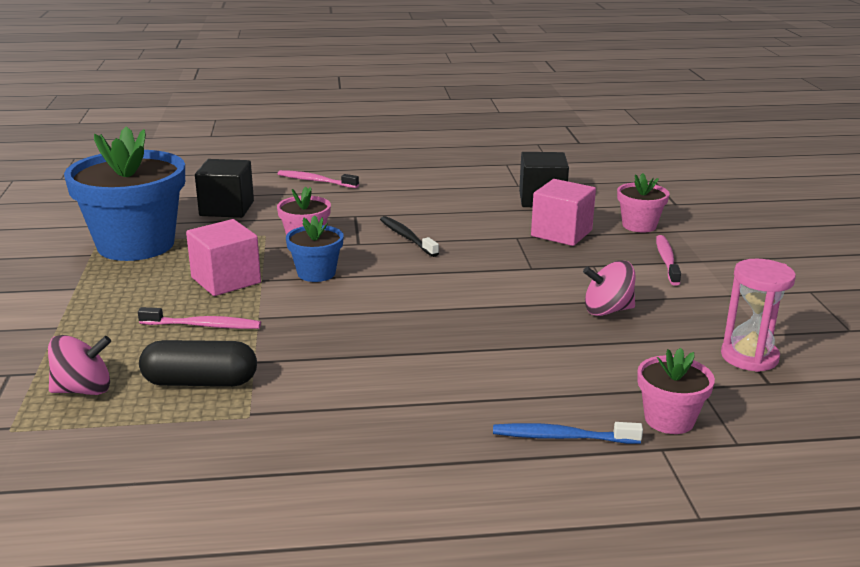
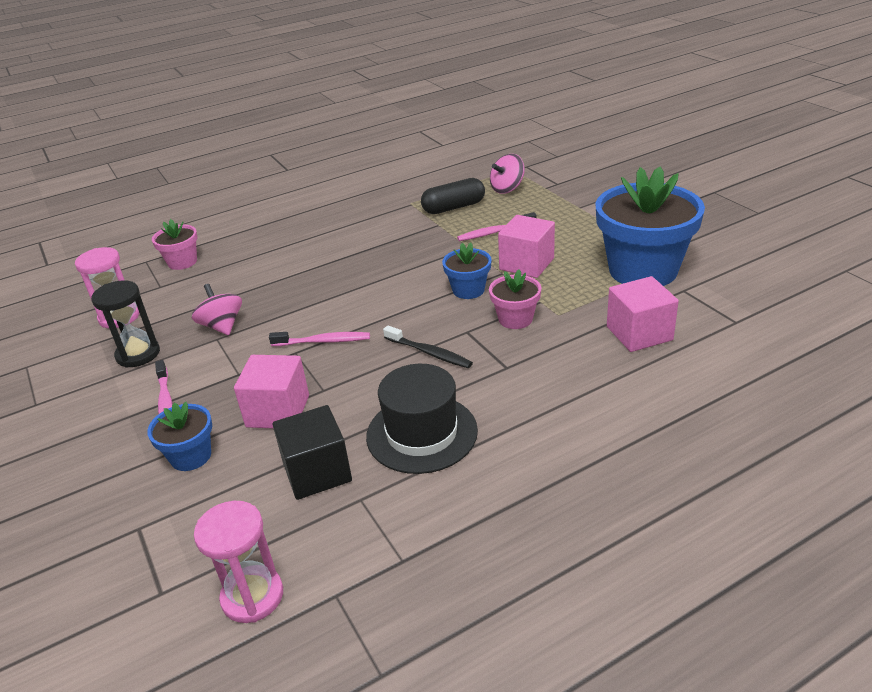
camera: 160 degrees right, 10 degrees up
black cube [195,159,254,218] -> pink cube [607,276,679,352]
pink toothbrush [278,170,359,188] -> pink toothbrush moved to [269,332,370,346]
blue toothbrush [493,422,643,444] -> none
pink spinning top [583,260,635,316] -> pink spinning top turned 90 degrees counterclockwise [192,284,242,335]
pink flower pot [617,173,670,232] -> blue flower pot [147,402,212,471]
none -> black hourglass [91,280,160,368]
none -> pink hourglass [194,501,283,623]
none -> black hat [366,364,478,474]

